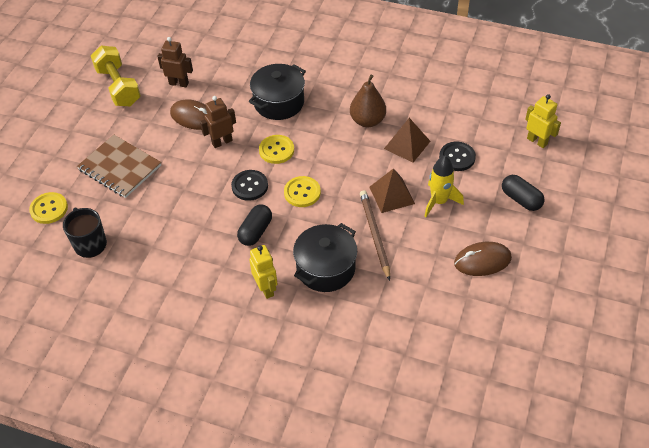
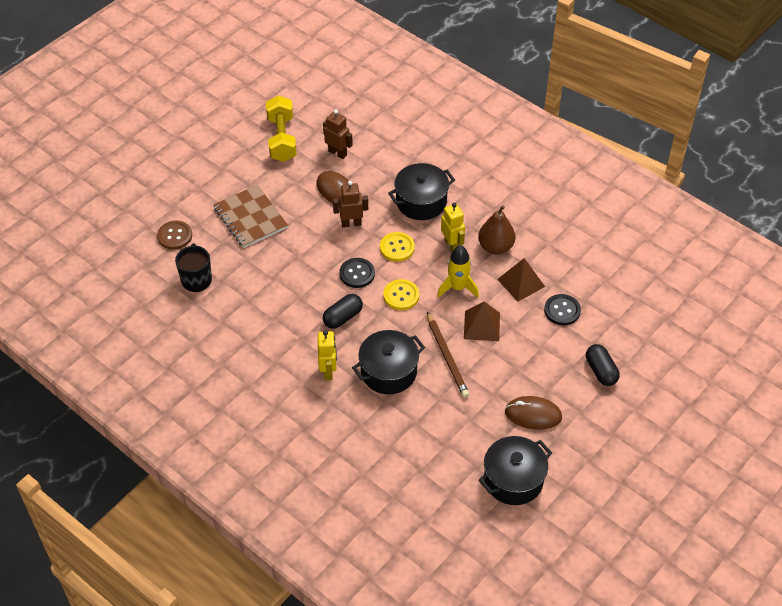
camera: 20 degrees right, 0 degrees up
yellow button [29,192,68,224] -> brown button [157,221,192,250]
brown pencil [360,190,390,281] -> brown pencil turned 150 degrees clockwise [427,312,469,398]
yellow rocket [424,156,464,217] -> yellow rocket moved to [437,245,479,298]
yellow robot [525,94,561,148] -> yellow robot moved to [441,203,465,252]
none -> black pot [479,436,552,505]

